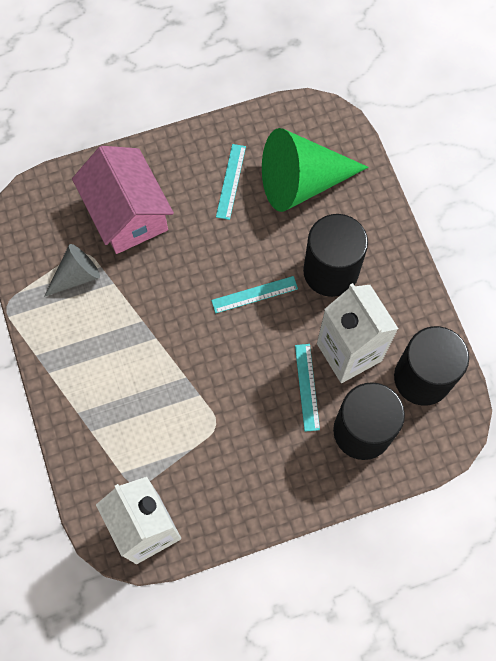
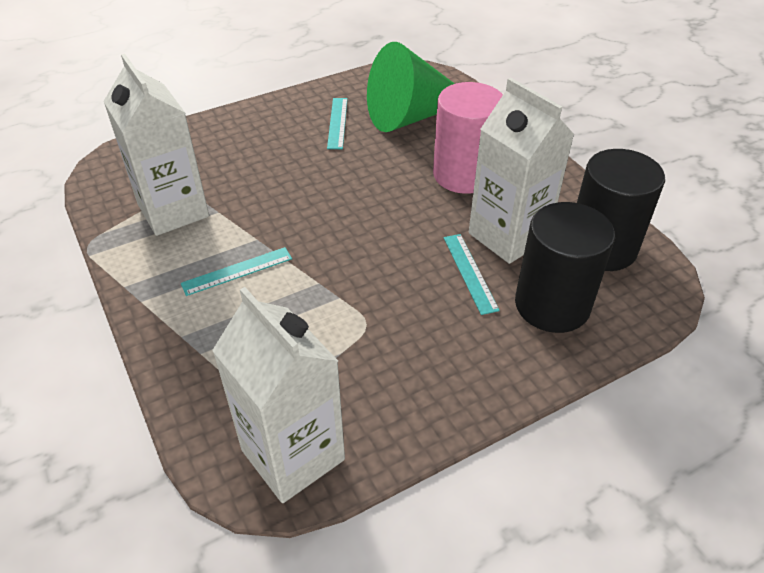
camera: 10 degrees left, 25 degrees down
grey cone [44,244,100,297] -> white carton [103,54,209,236]
pink house [72,146,174,254] -> none
turquoise ruler [211,276,298,313] -> turquoise ruler moved to [181,247,292,296]
black cylinder [303,214,368,297] -> pink cylinder [433,82,503,194]

